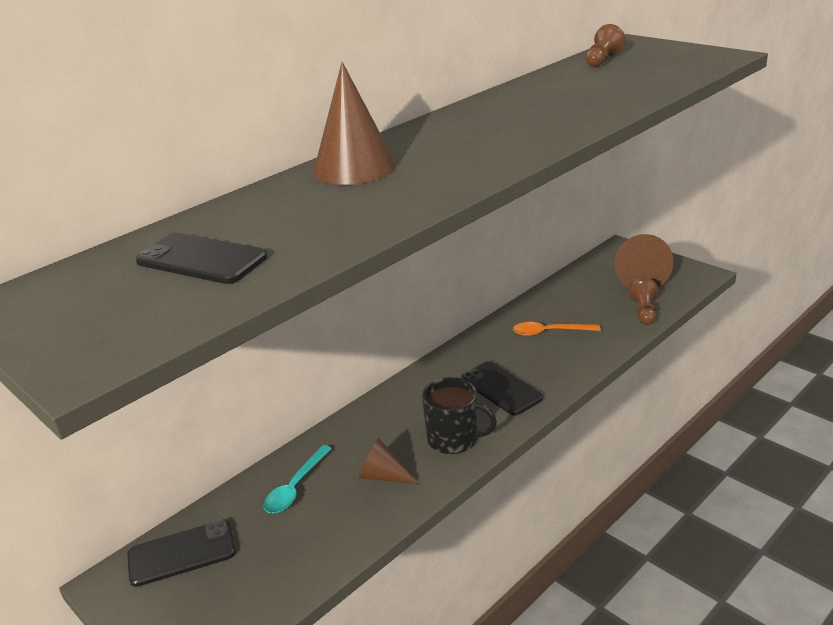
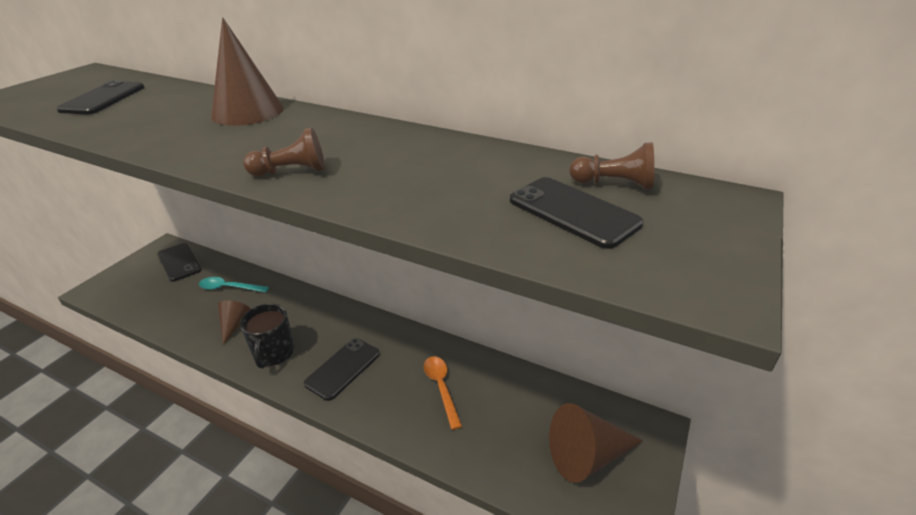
camera: 70 degrees right, 5 degrees up
brown pawn [628,278,658,325] -> brown pawn moved to [243,127,325,176]
none -> black phone [510,177,643,249]

